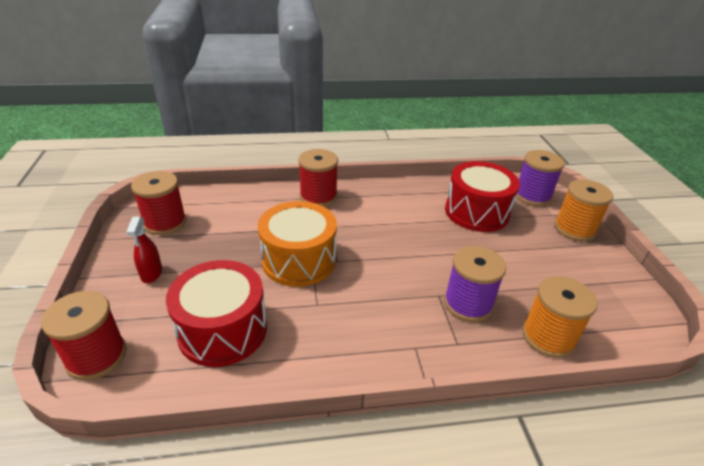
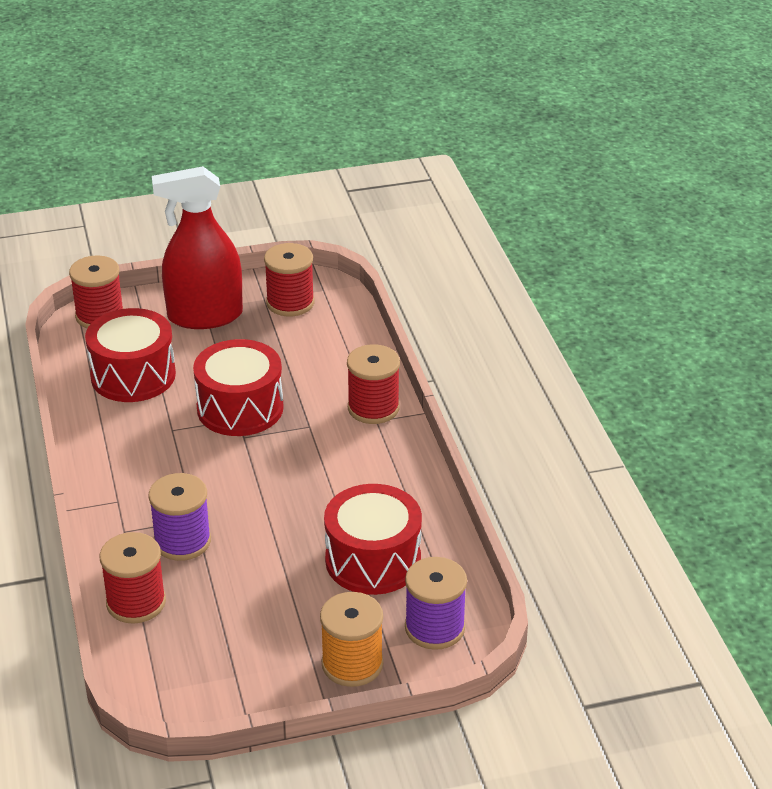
camera: 85 degrees right, 0 degrees up
red spray bottle [126,217,162,283] -> red spray bottle [152,166,243,329], size x2.38
orange drum [258,201,337,287] -> red drum [193,339,284,436]
orange spool [522,276,597,358] -> red spool [99,532,166,624]

